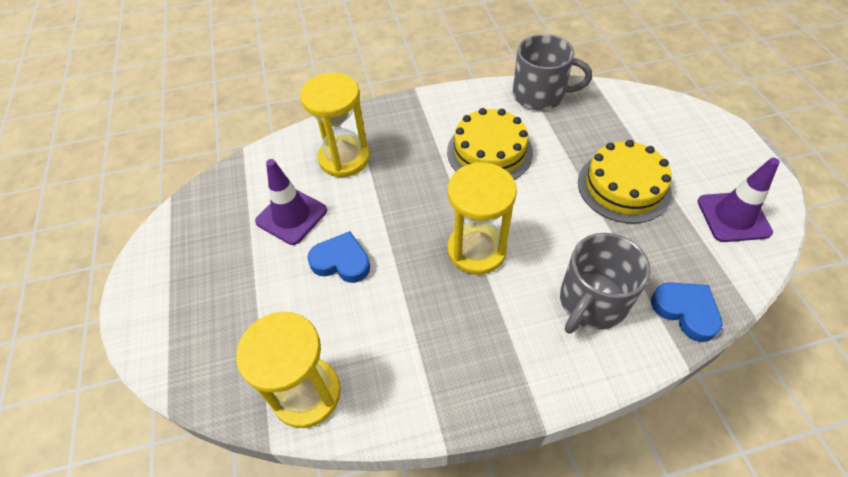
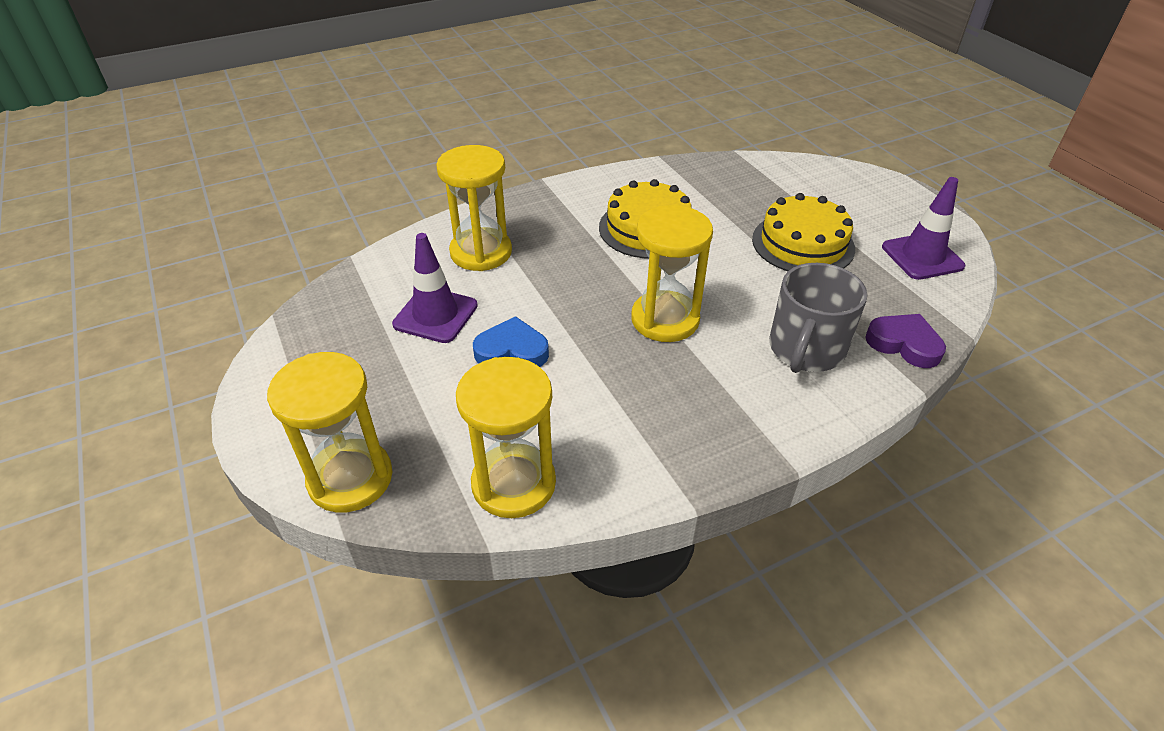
camera: 15 degrees left, 10 degrees down
grey mug [513,34,592,111] -> none
blue heart [651,282,723,342] -> purple heart [865,314,946,368]
none -> yellow hourglass [267,352,392,513]

